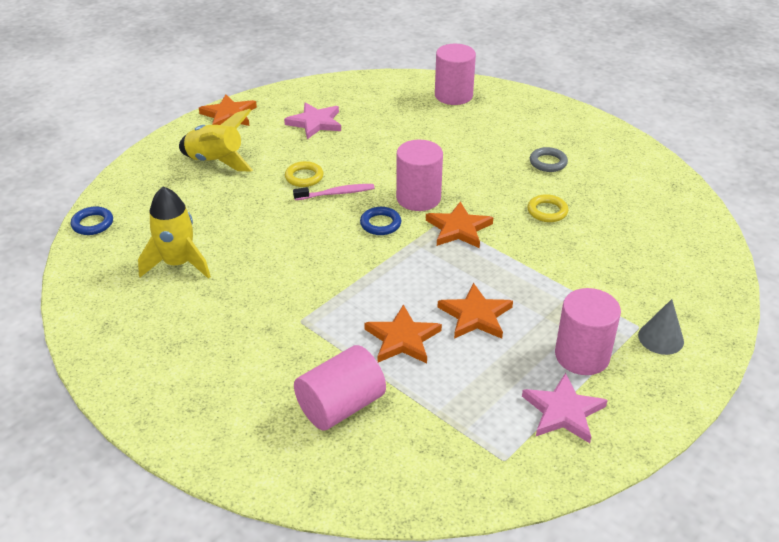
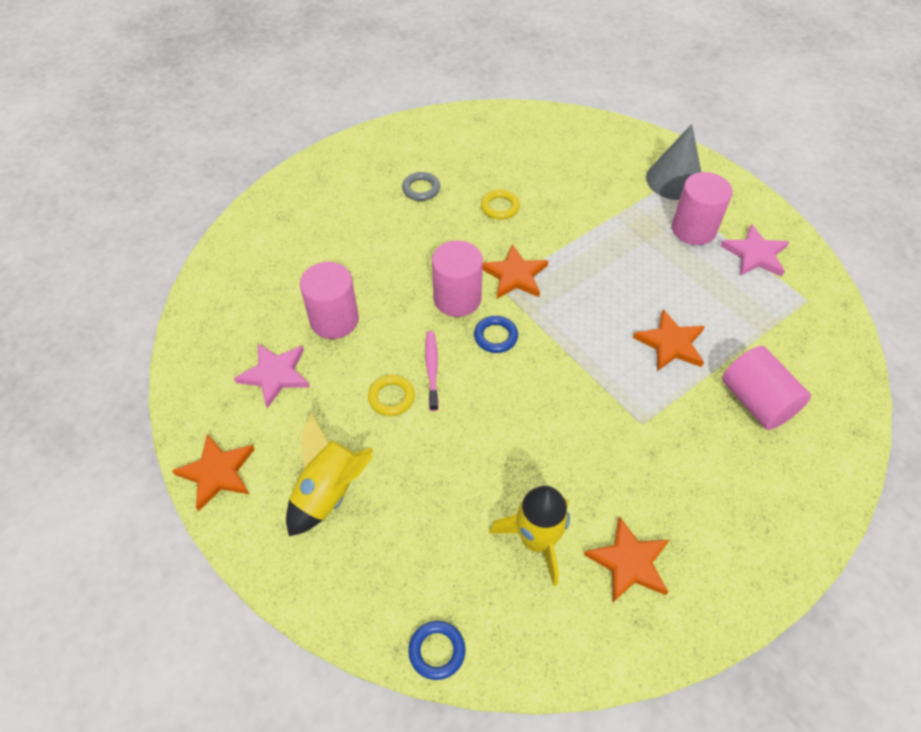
camera: 80 degrees left, 15 degrees up
pink cylinder [435,44,476,105] -> pink cylinder moved to [300,262,359,339]
orange star [438,283,513,339] -> orange star moved to [584,516,669,602]
grey cone [638,299,684,355] -> grey cone [646,124,701,200], size x1.60

